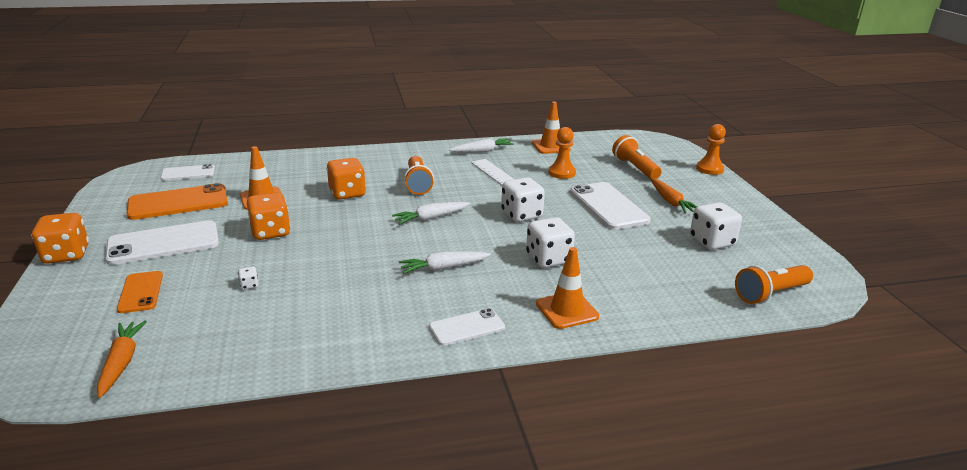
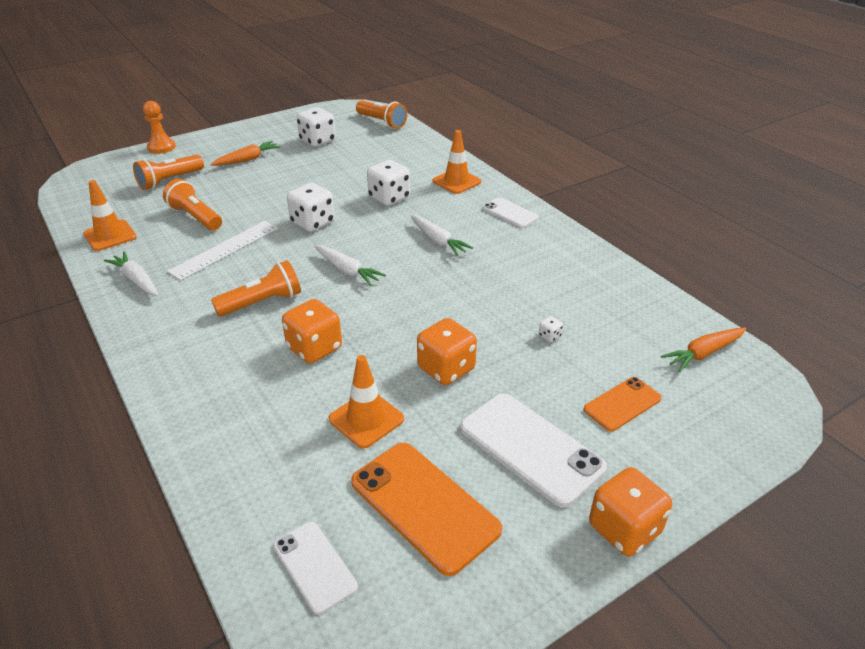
camera: 110 degrees left, 10 degrees up
orange pawn [548,127,576,179] -> orange flashlight [163,179,222,231]
white phone [570,182,651,230] -> none

